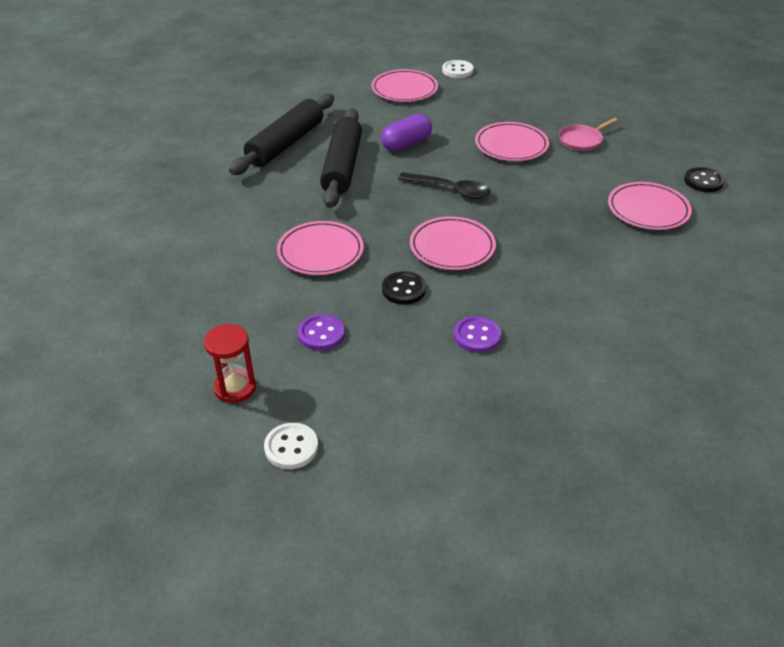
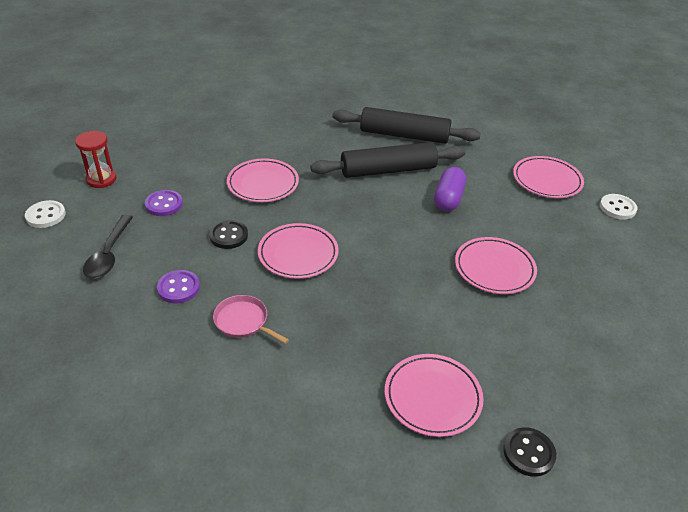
camera: 70 degrees right, 0 degrees up
purple capsule [381,114,432,152] -> purple capsule turned 75 degrees clockwise [434,167,466,211]
black spoon [398,172,491,199] -> black spoon moved to [83,215,133,279]
pink pan [559,118,618,151] -> pink pan moved to [213,295,289,344]

